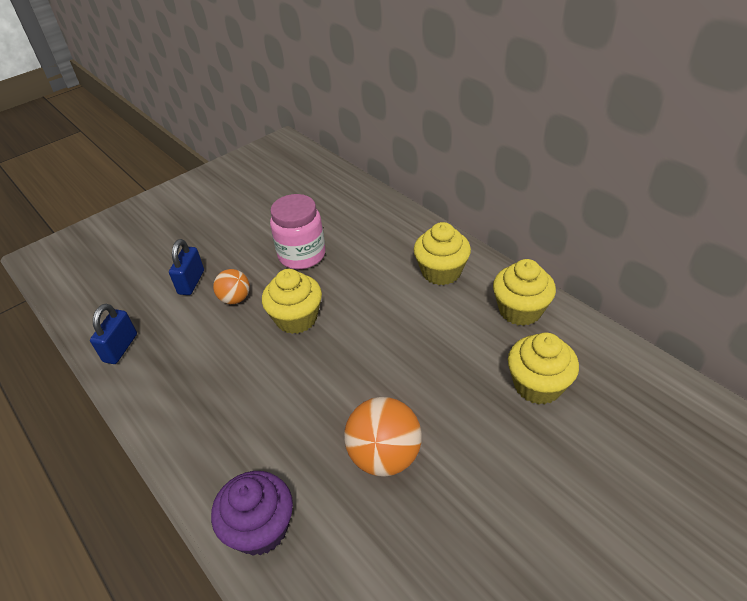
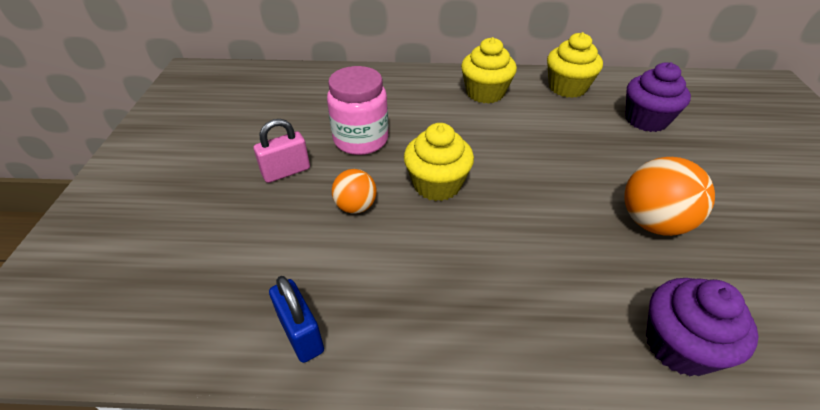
camera: 50 degrees left, 0 degrees up
blue padlock [169,239,204,295] -> none
yellow cupcake [508,332,579,405] -> purple cupcake [625,62,691,132]
none -> pink padlock [254,119,310,183]

